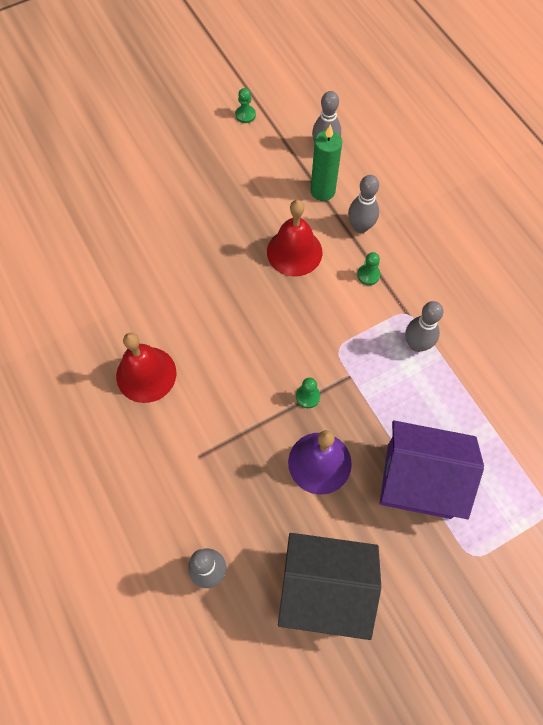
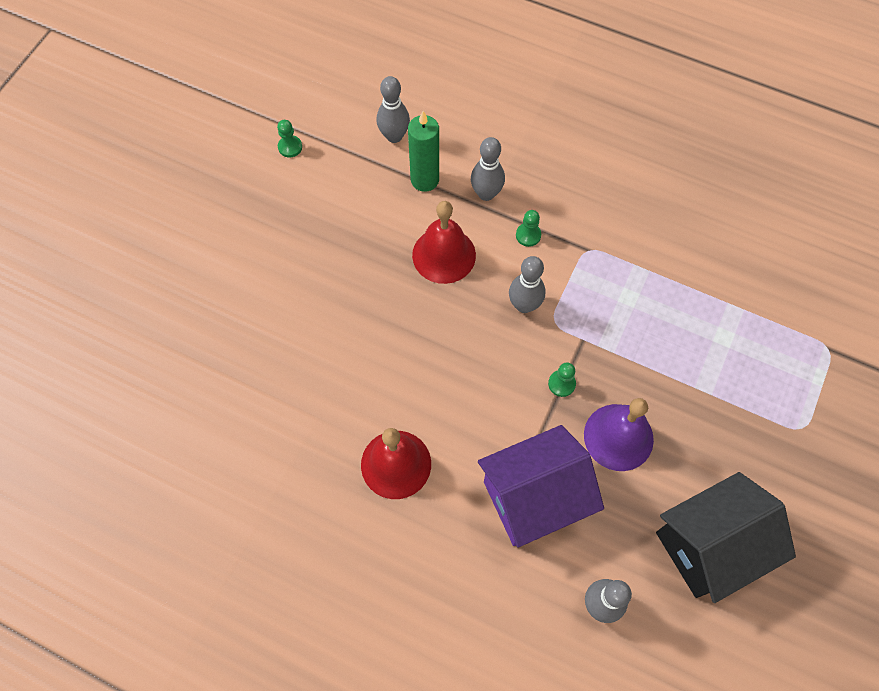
camera: 35 degrees left, 0 degrees up
purple house [380,421,484,519] -> purple house moved to [478,425,604,547]
grey bowling pin [405,301,444,352] -> grey bowling pin moved to [509,256,545,313]

